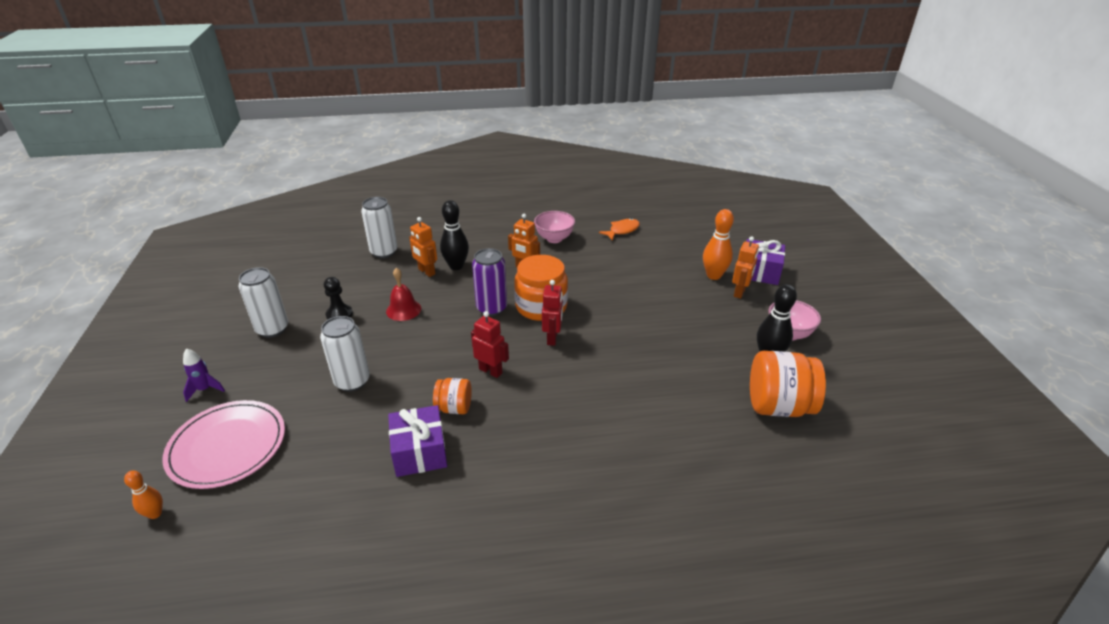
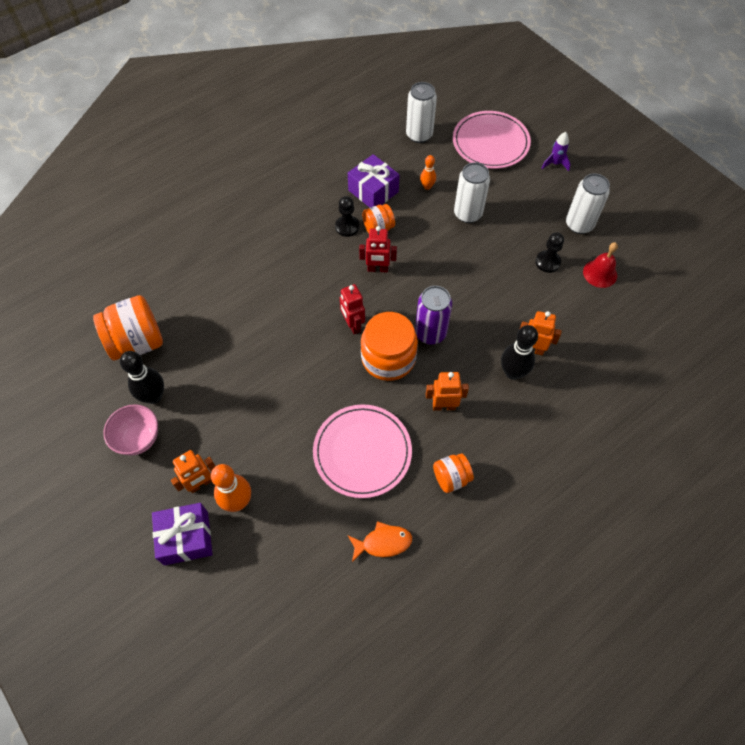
camera: 150 degrees right, 25 degrees up
orange bowling pin [124,470,163,519] -> orange bowling pin moved to [420,155,436,190]
white can [361,197,397,258] -> white can moved to [406,82,437,143]
red bell [386,268,421,321] -> red bell moved to [583,242,618,288]
pink bowl [534,211,575,243] -> orange jar [433,453,474,493]
orange fish [599,218,640,240] -> orange fish turned 120 degrees counterclockwise [348,521,412,562]
orange robot [732,236,759,299] -> orange robot turned 120 degrees counterclockwise [171,450,215,493]
none -> pink plate [313,404,412,498]
none -> black pawn [335,196,359,237]

